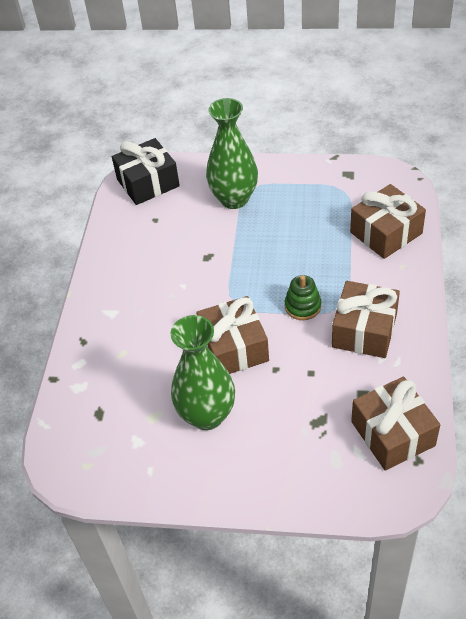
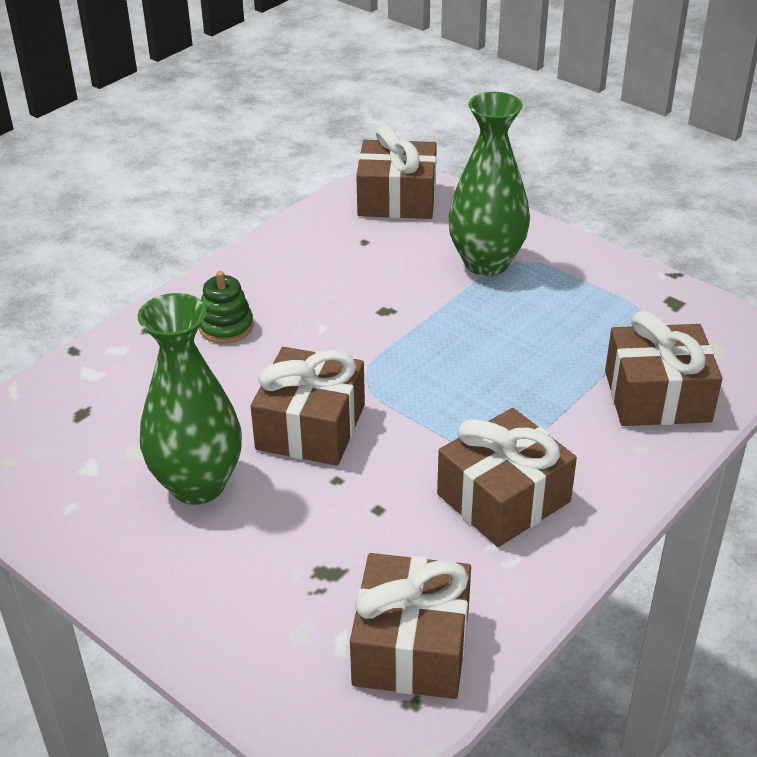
camera: 30 degrees right, 10 degrees down
black gift [112,138,180,205] -> brown gift [356,125,437,219]
green stacking toy [285,275,321,320] -> green stacking toy moved to [199,271,254,344]

